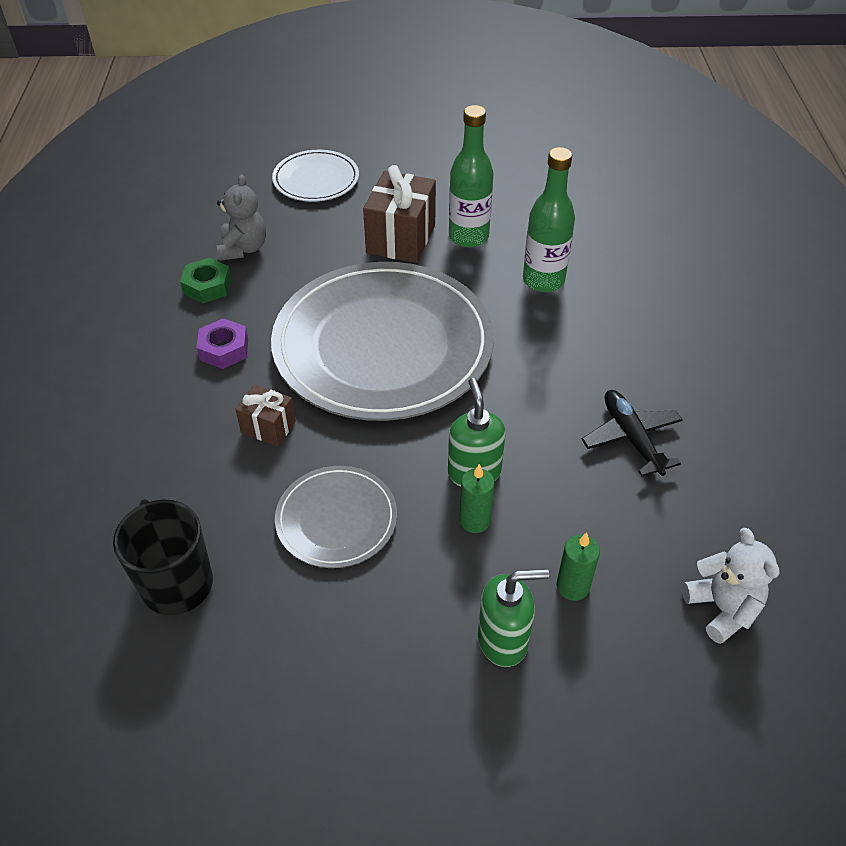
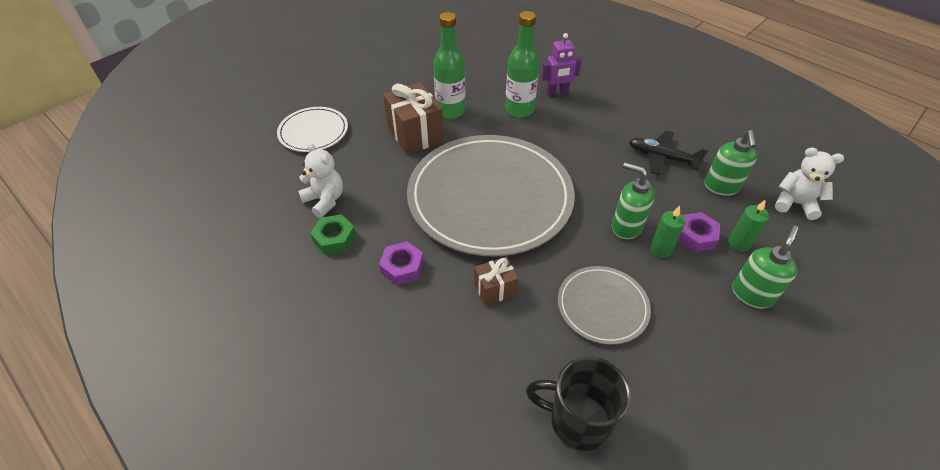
camera: 45 degrees left, 0 degrees up
grey teddy bear [216,174,266,261] -> white teddy bear [298,142,343,218]
none -> purple robot [542,33,582,96]
none -> purple nut [678,212,720,252]
none -> green soap dispenser [705,130,757,196]

